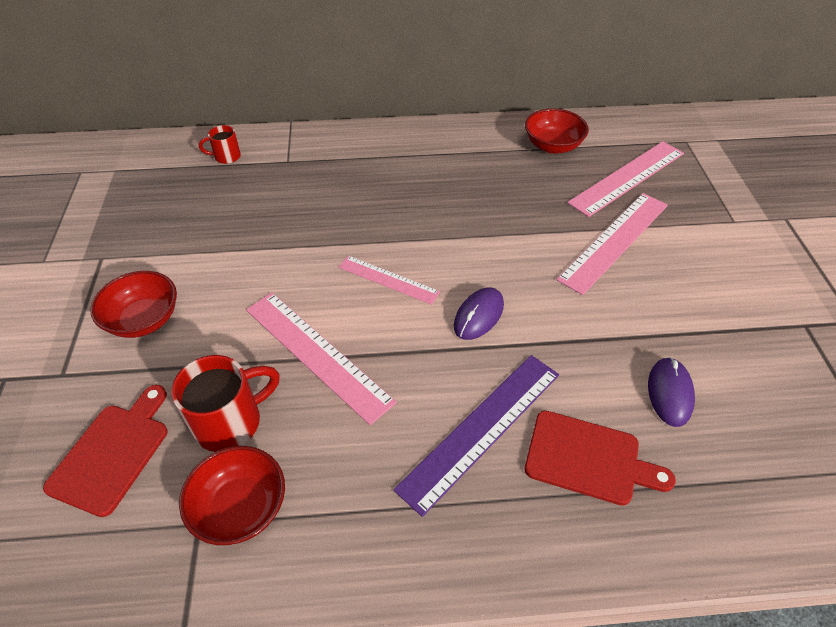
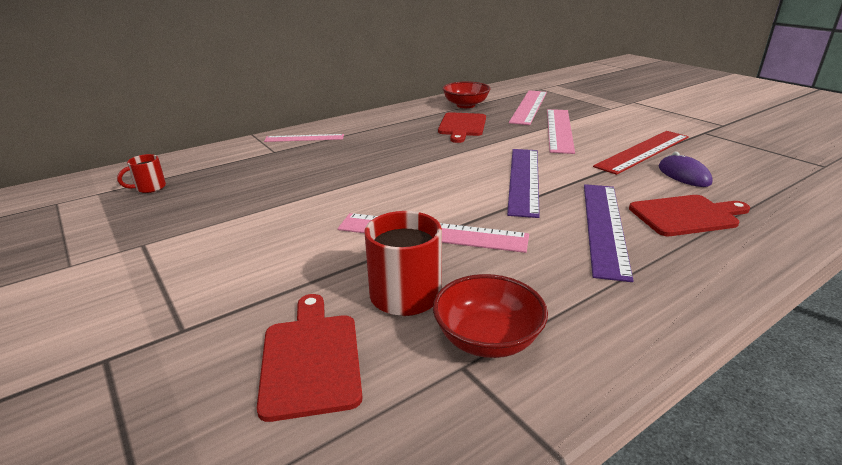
camera: 30 degrees left, 20 degrees down
red bowl [90,271,177,338] -> none
red mug [199,125,241,164] -> red mug moved to [117,154,166,193]
pink ruler [339,256,440,305] -> pink ruler moved to [264,134,344,142]
purple mouse [454,287,504,340] -> purple ruler [507,149,540,218]
none -> red cutting board [438,112,486,143]
none -> red ruler [593,131,689,175]

